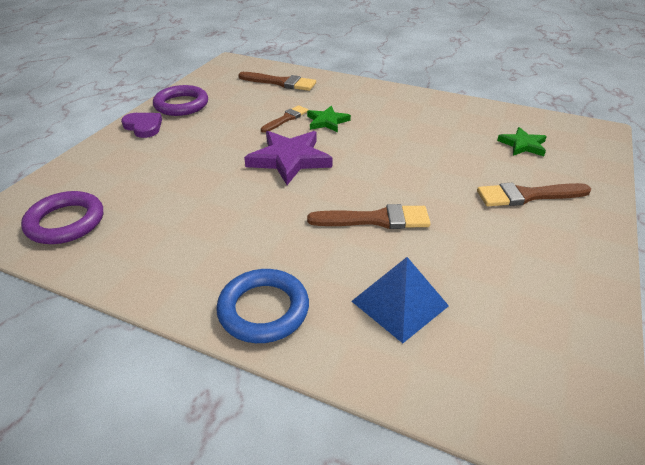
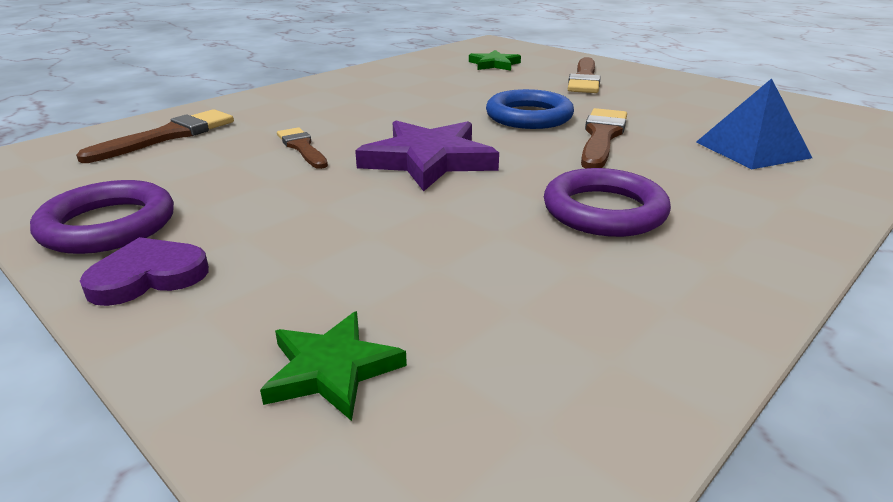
camera: 70 degrees left, 10 degrees down
purple ring [21,191,103,244] -> purple ring moved to [544,168,671,237]
blue ring [216,269,309,343] -> blue ring moved to [486,89,574,129]
green star [307,106,351,132] -> green star moved to [260,311,407,421]

